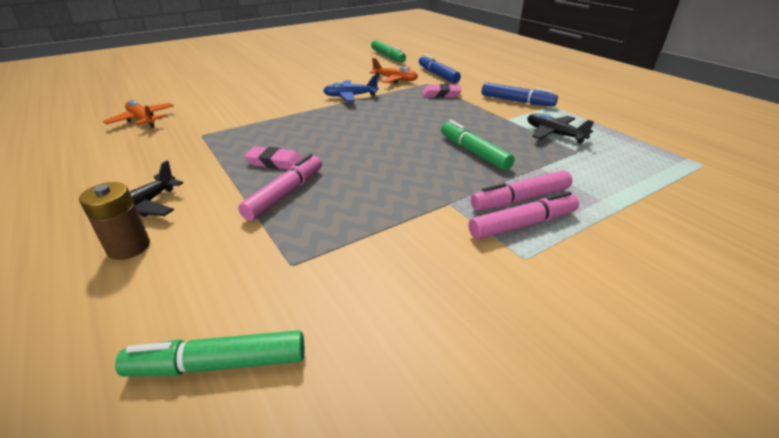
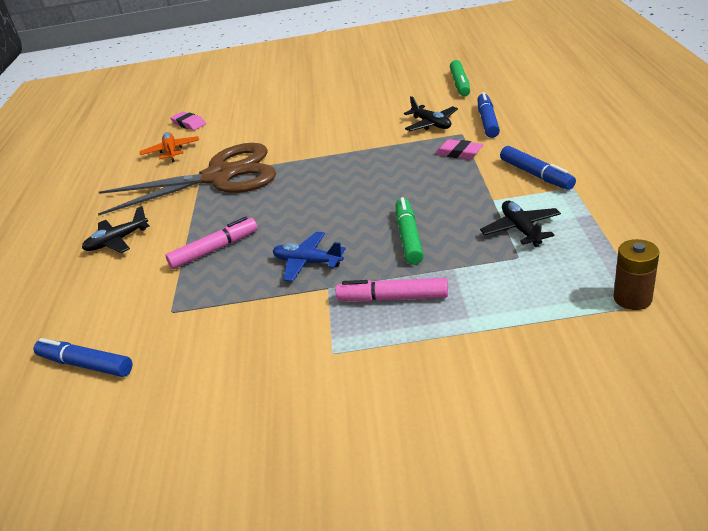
camera: 35 degrees right, 0 degrees up
brown battery [79,182,150,260] -> brown battery moved to [613,239,659,310]
green marker [115,330,304,376] -> blue marker [34,338,133,377]
pink eraser [244,146,302,169] -> pink eraser moved to [170,111,206,130]
blue plane [323,75,378,102] -> blue plane moved to [273,232,346,282]
orange plane [370,58,418,84] -> black plane [404,96,458,131]
pink marker [469,191,579,239] -> none
none -> brown scissors [98,143,276,215]

